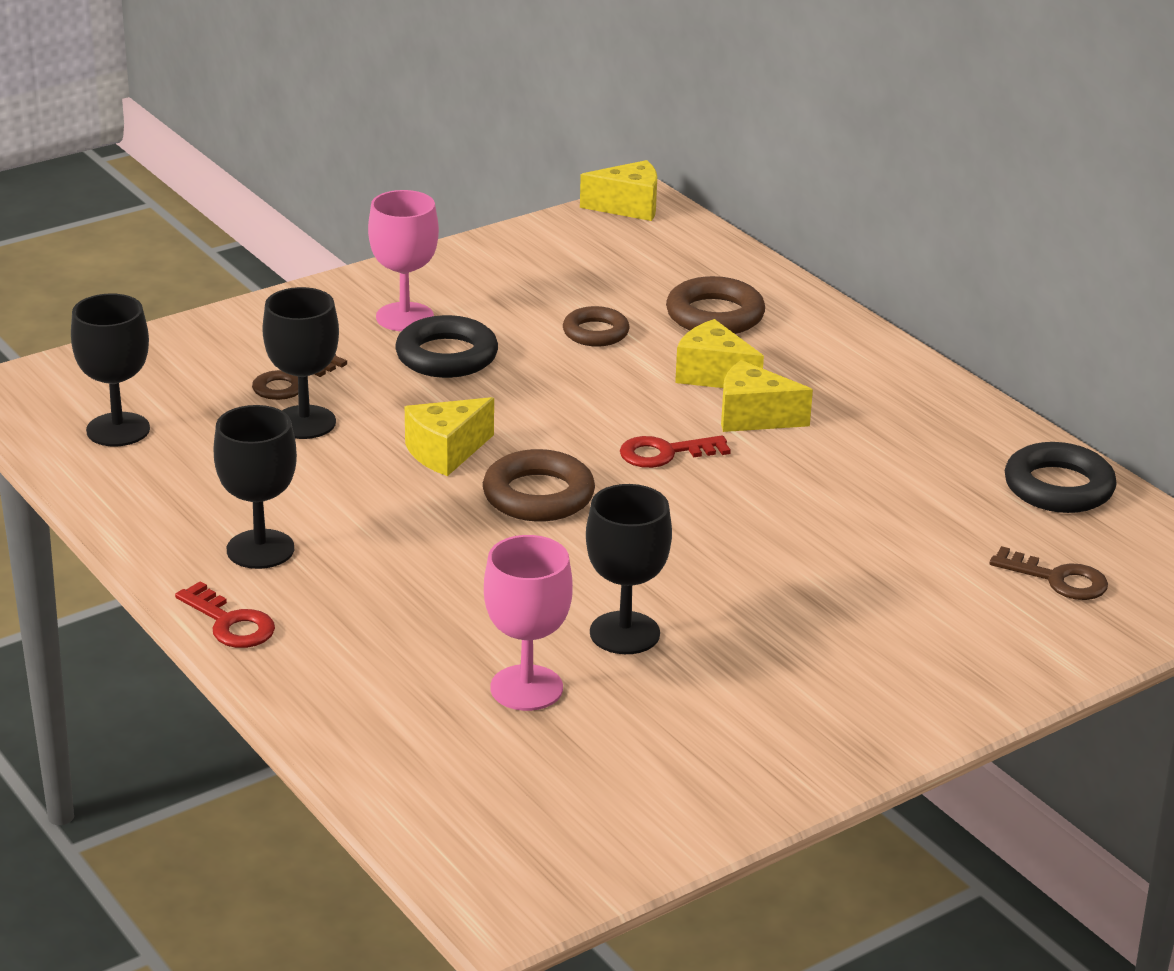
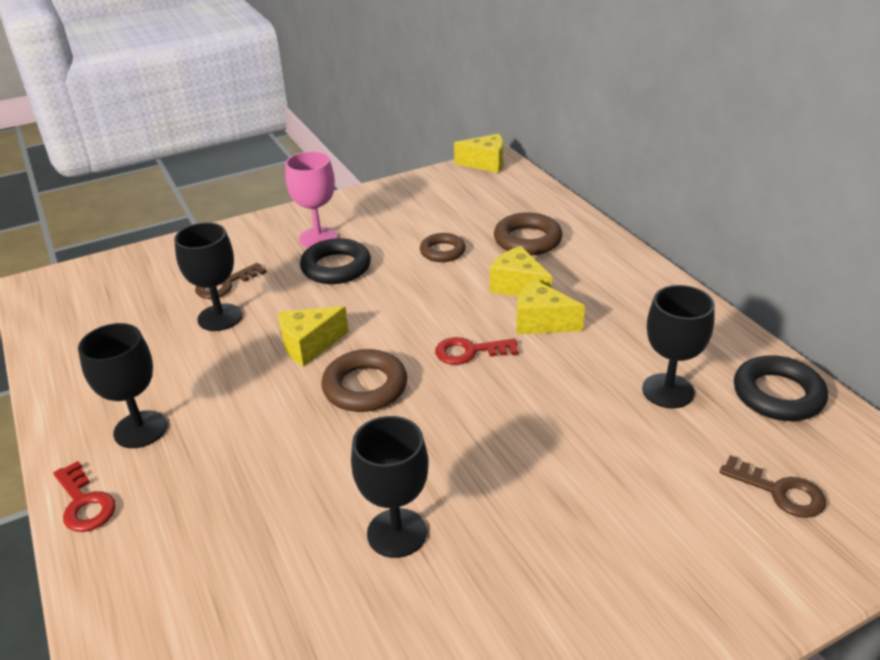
camera: 10 degrees right, 5 degrees up
black goblet [71,294,150,446] -> black goblet moved to [642,285,715,408]
pink goblet [484,535,573,711] -> none

